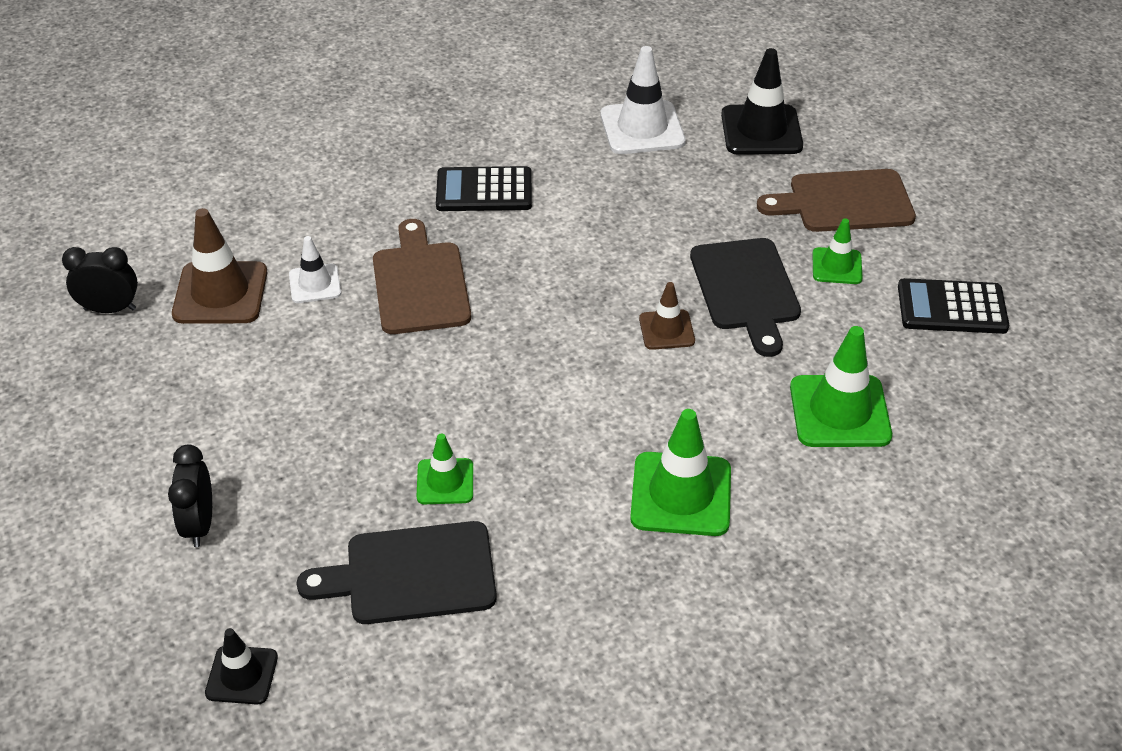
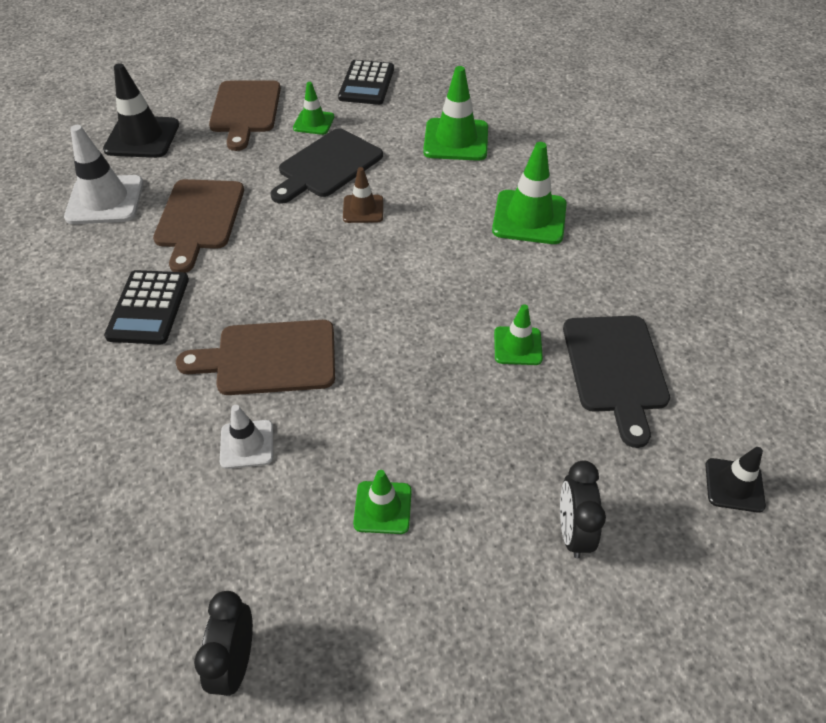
camera: 85 degrees left, 5 degrees up
black clock [168,444,212,547] -> black clock turned 90 degrees clockwise [560,460,606,559]
brown traffic cone [172,208,267,324] -> none
black cutting board [690,238,801,357] -> black cutting board turned 135 degrees clockwise [270,128,383,204]
none -> brown cutting board [153,179,244,273]
none -> green traffic cone [353,470,412,534]

